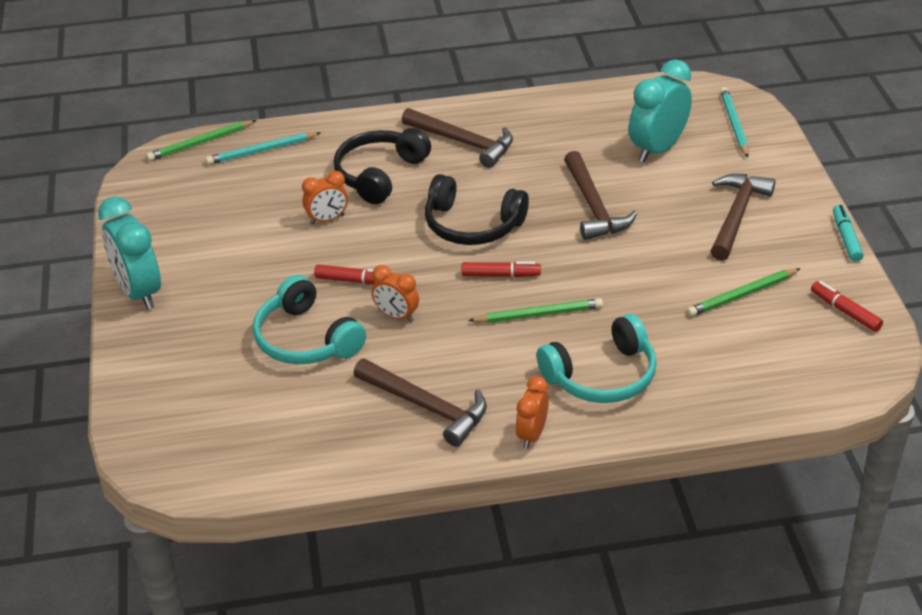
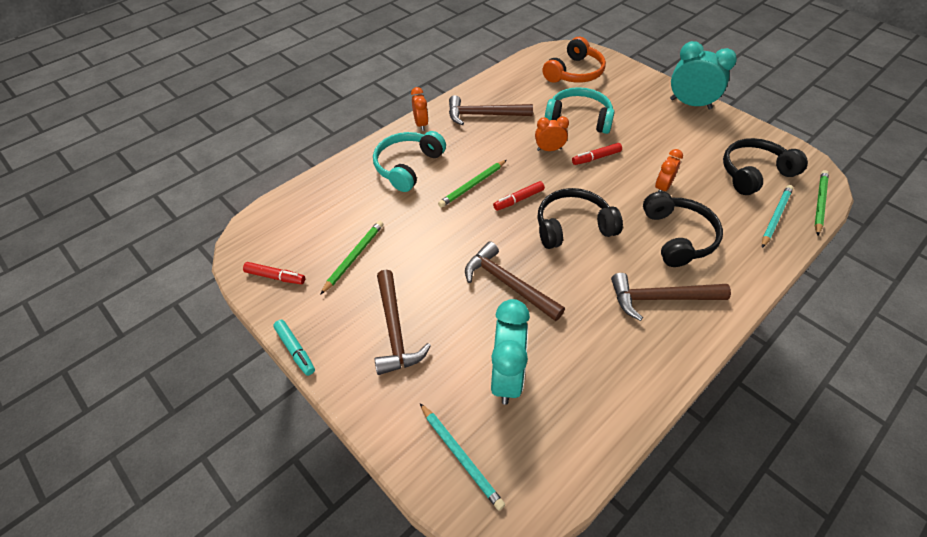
camera: 145 degrees right, 10 degrees up
none -> orange headphones [543,37,606,83]
none -> black headphones [723,138,808,195]

